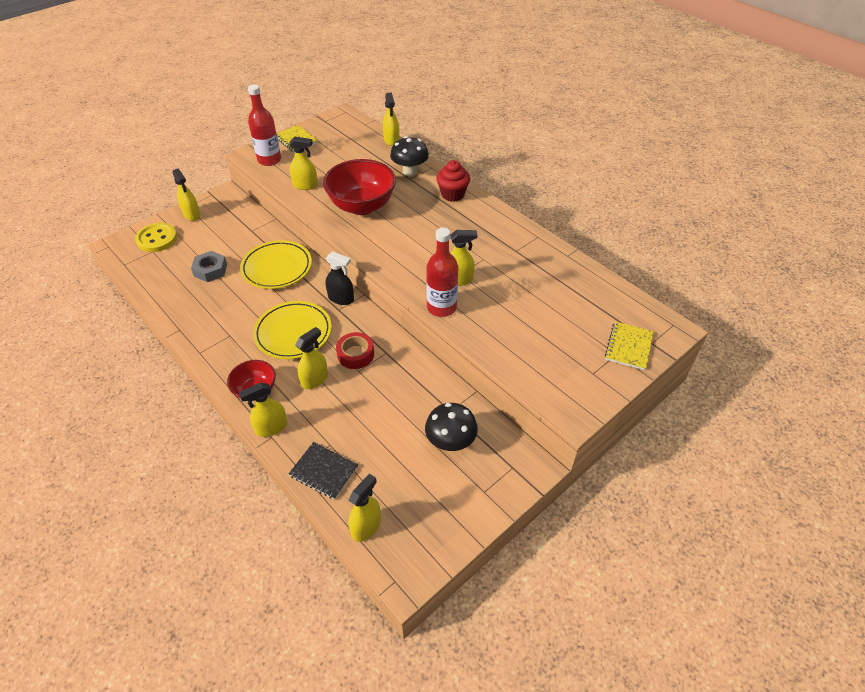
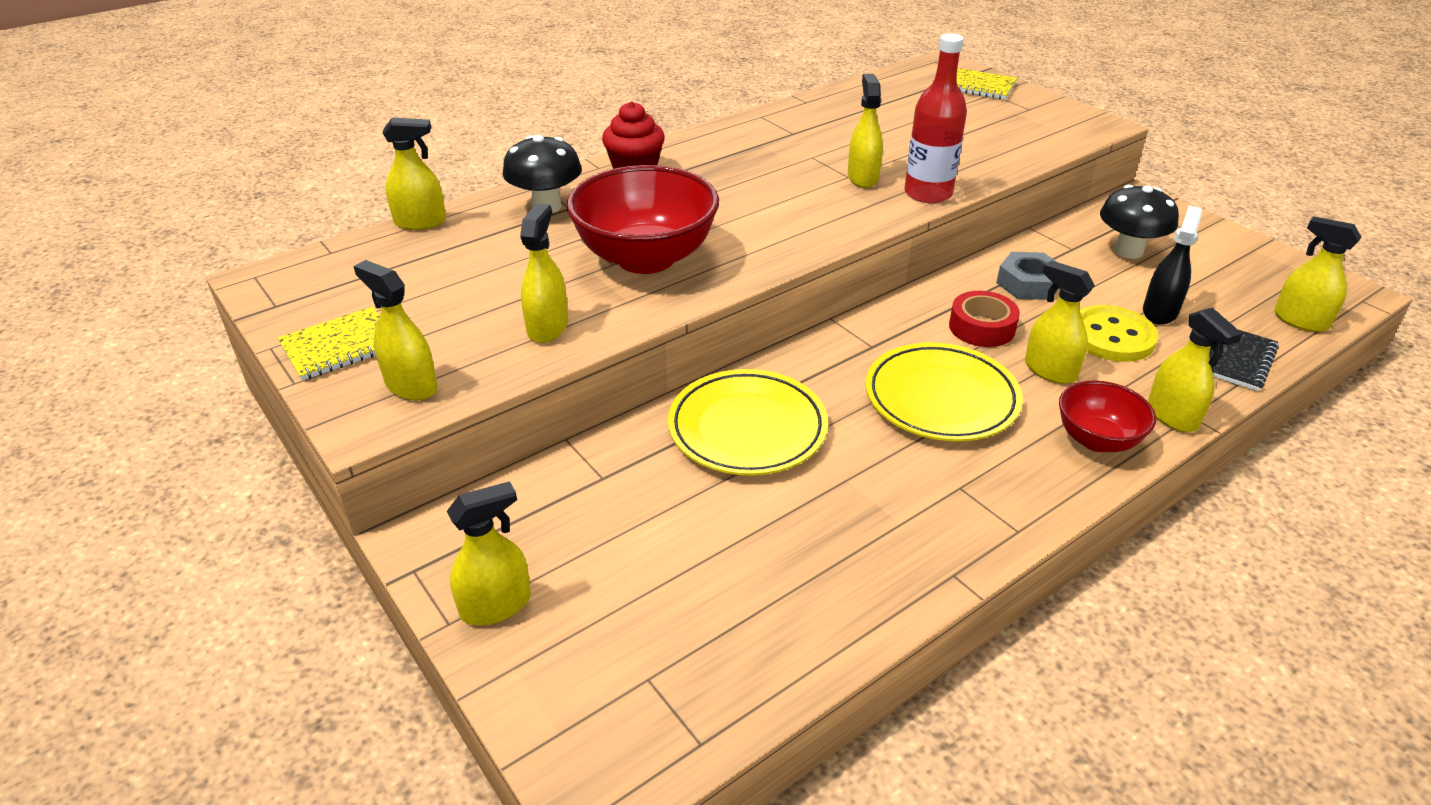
camera: 85 degrees left, 10 degrees down
yellow button [135,223,177,252] -> yellow button moved to [1080,305,1158,362]
grey nut [191,251,227,282] -> grey nut moved to [996,252,1059,300]
red bottle [248,84,281,166] -> yellow spray bottle [353,260,438,400]
black spray bottle [326,252,354,305] -> black spray bottle moved to [1143,206,1202,324]

